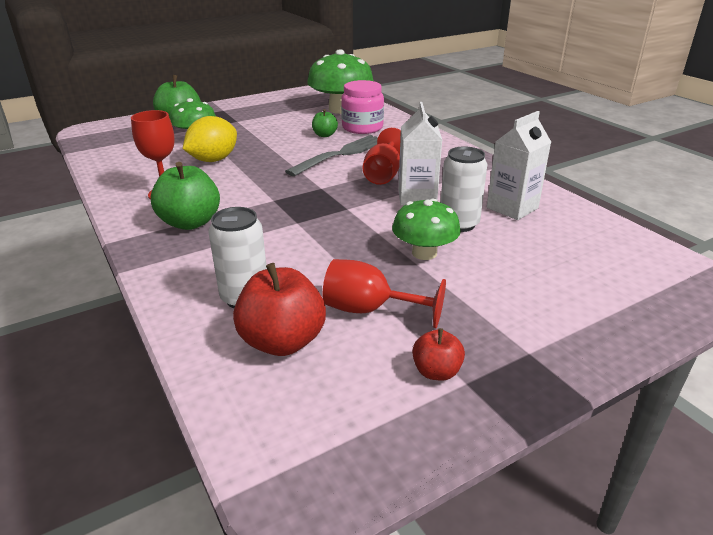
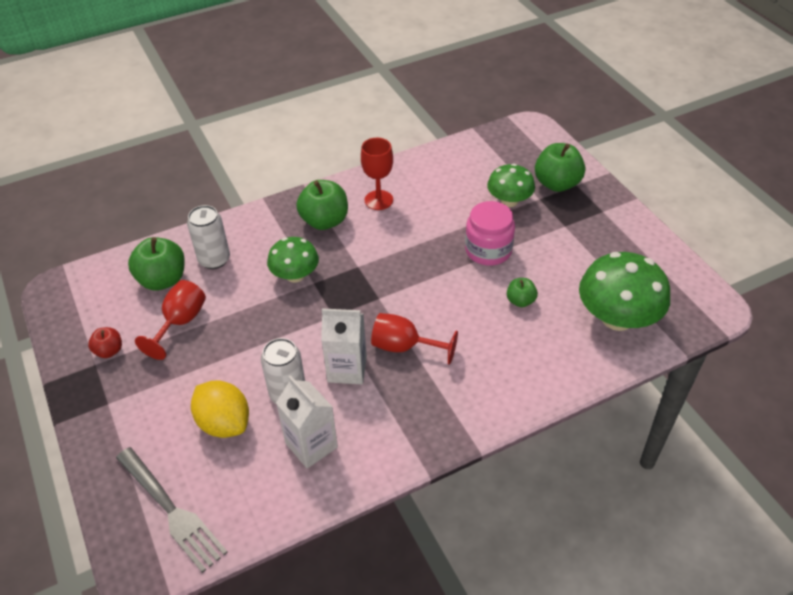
camera: 95 degrees right, 15 degrees up
yellow lemon [183,116,237,162] -> yellow lemon moved to [191,380,249,438]
red apple [233,263,326,356] -> green apple [128,237,185,291]
grey fork [285,135,378,176] -> grey fork moved to [116,447,228,573]
pink jar [341,80,384,134] -> pink jar moved to [465,201,515,266]
green mushroom [392,199,461,260] -> green mushroom moved to [267,237,319,283]

